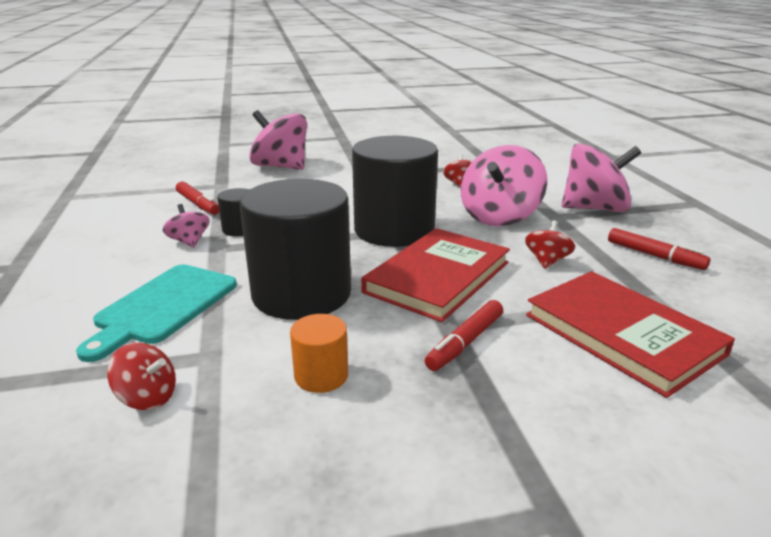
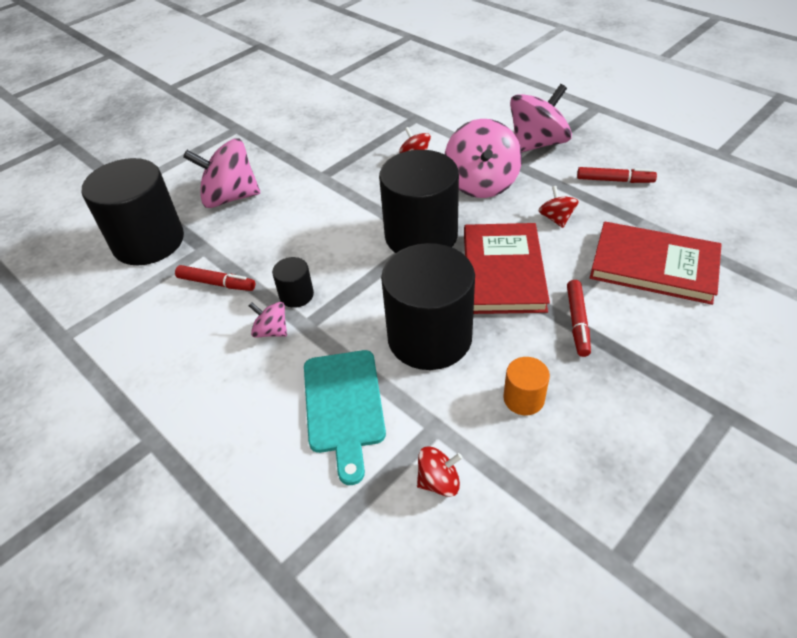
camera: 30 degrees left, 20 degrees up
none -> black cylinder [82,158,184,265]

